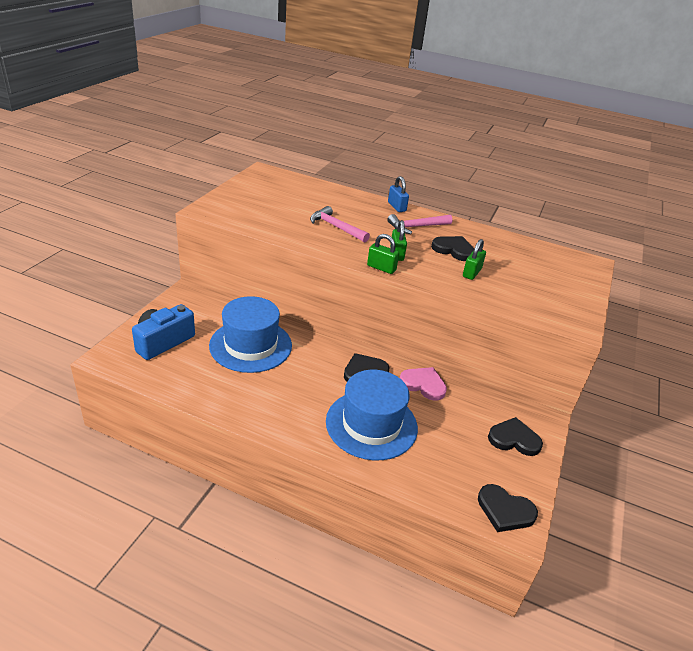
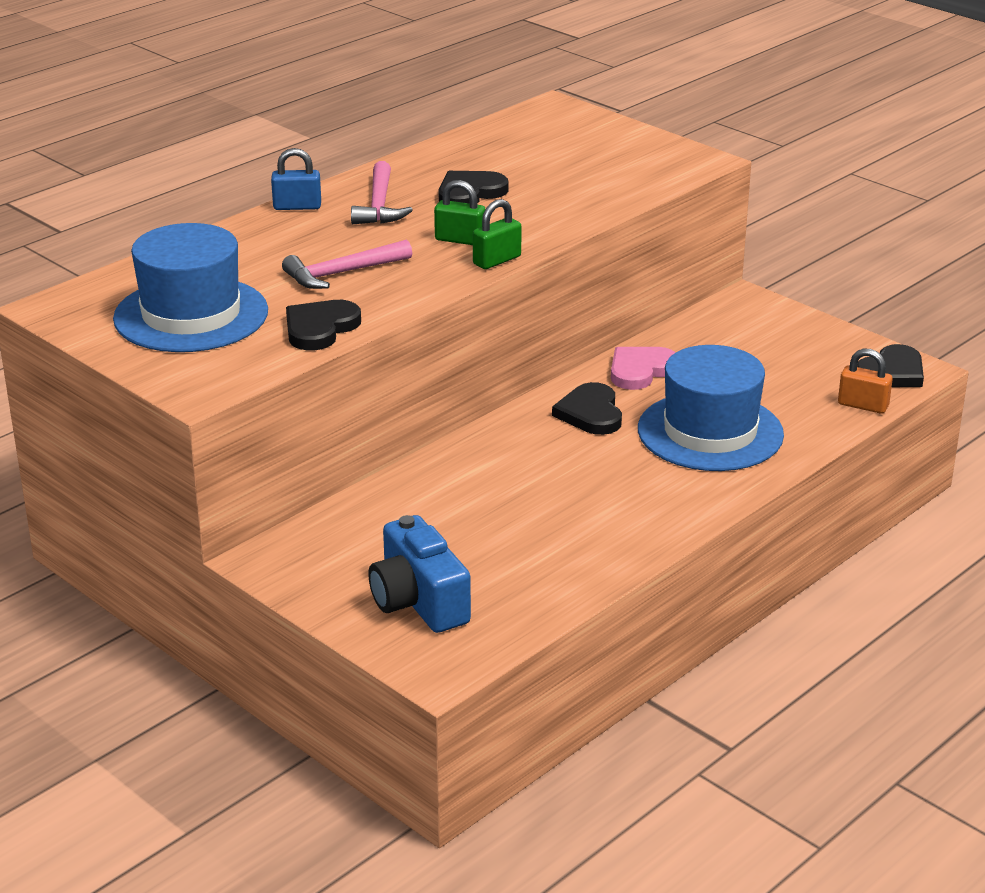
camera: 65 degrees left, 5 degrees down
blue hat [209,296,292,373] -> blue hat moved to [113,223,268,352]
green padlock [463,239,486,280] -> none
black heart [488,417,543,456] -> black heart moved to [286,300,361,350]
none -> orange padlock [838,349,893,414]

